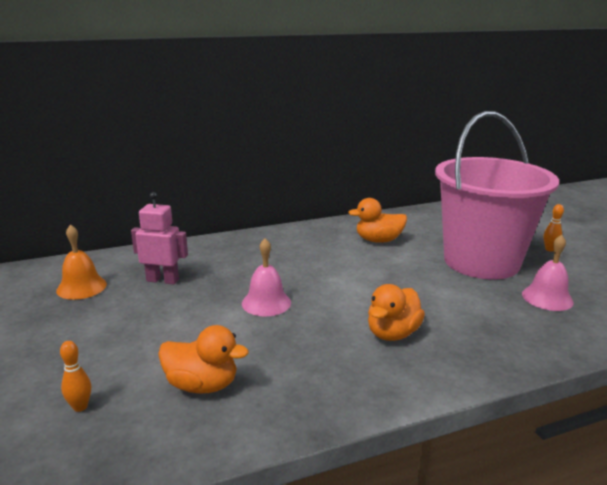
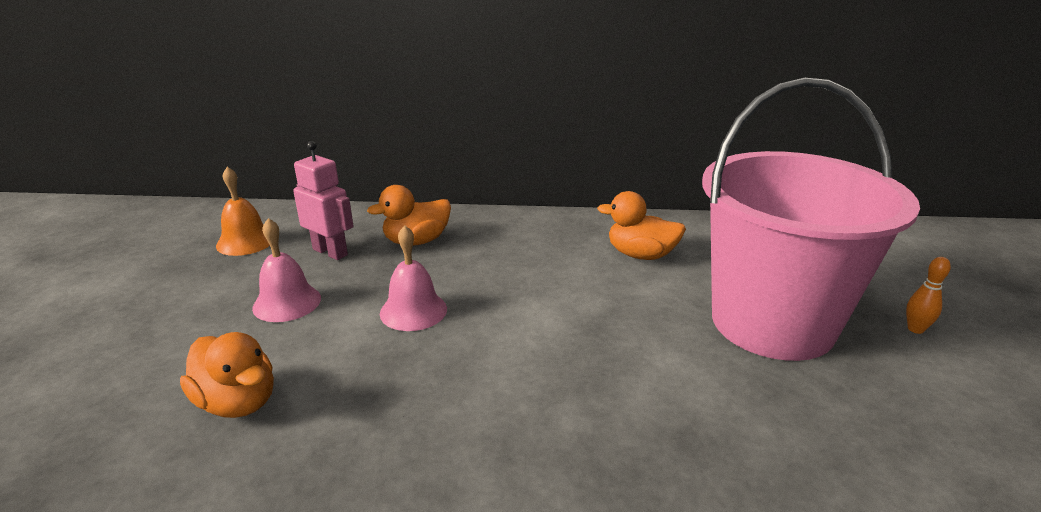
camera: 25 degrees right, 5 degrees up
orange bowling pin [60,341,91,412] -> none
orange duck [368,284,425,341] -> orange duck moved to [367,185,451,246]
pink bell [522,235,574,311] -> pink bell moved to [252,218,321,322]

